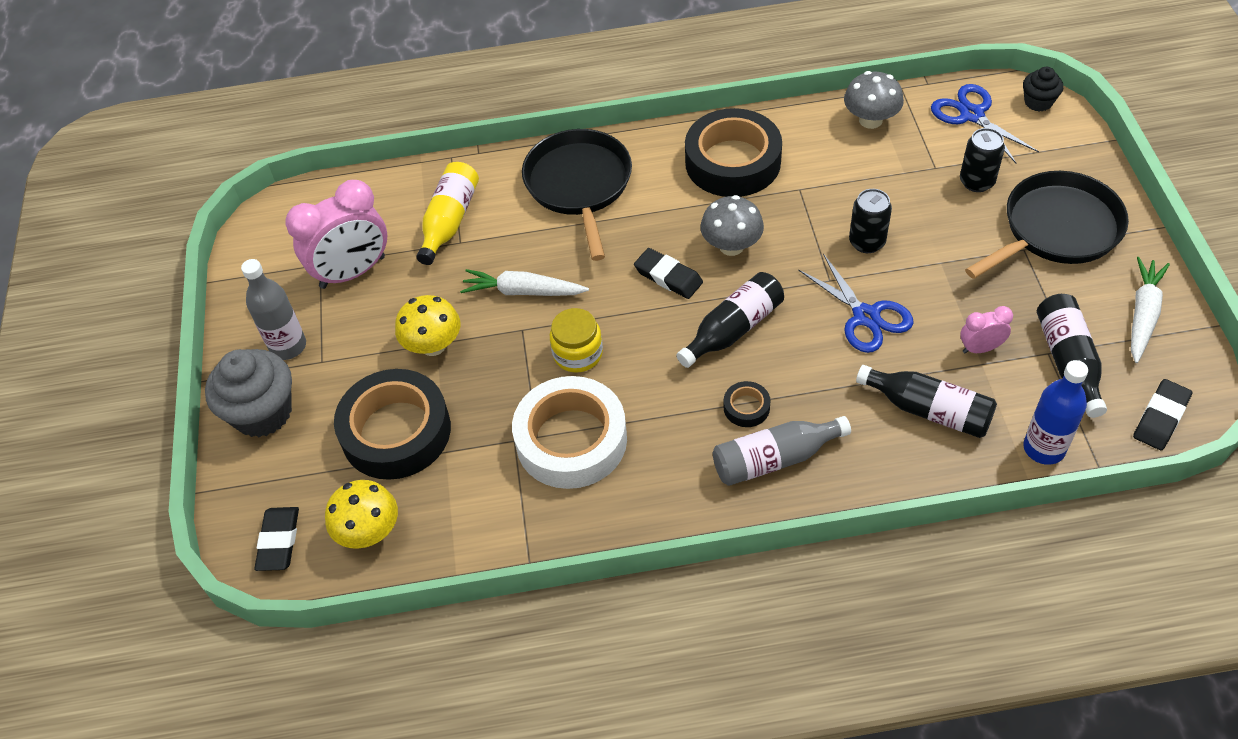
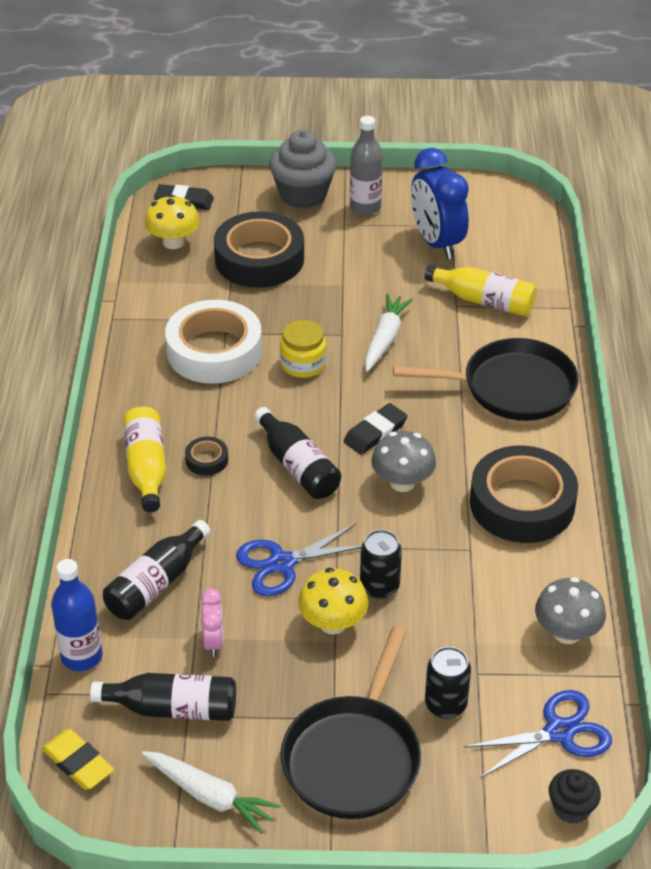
camera: 95 degrees right, 10 degrees down
pink clock [285,180,387,289] -> blue clock [411,148,469,259]
yellow mushroom [395,295,460,356] -> yellow mushroom moved to [298,568,368,635]
grey bottle [713,416,851,486] -> yellow bottle [123,406,166,512]
black pan [965,171,1129,279] -> black pan turned 45 degrees clockwise [281,626,421,819]
black eraser [1133,379,1192,450] -> yellow eraser [41,729,114,790]

